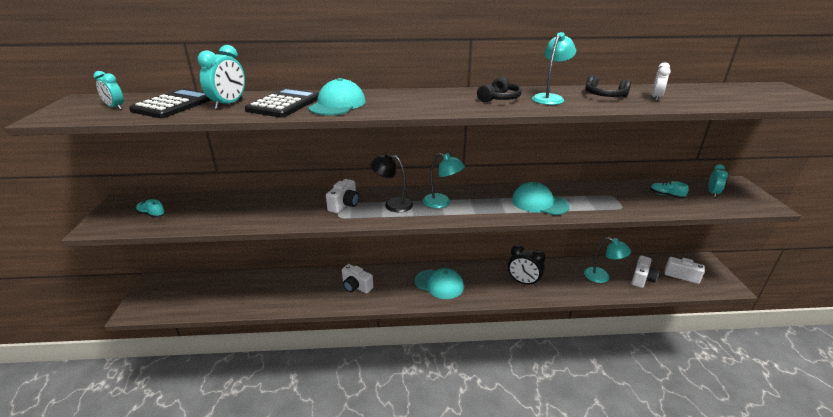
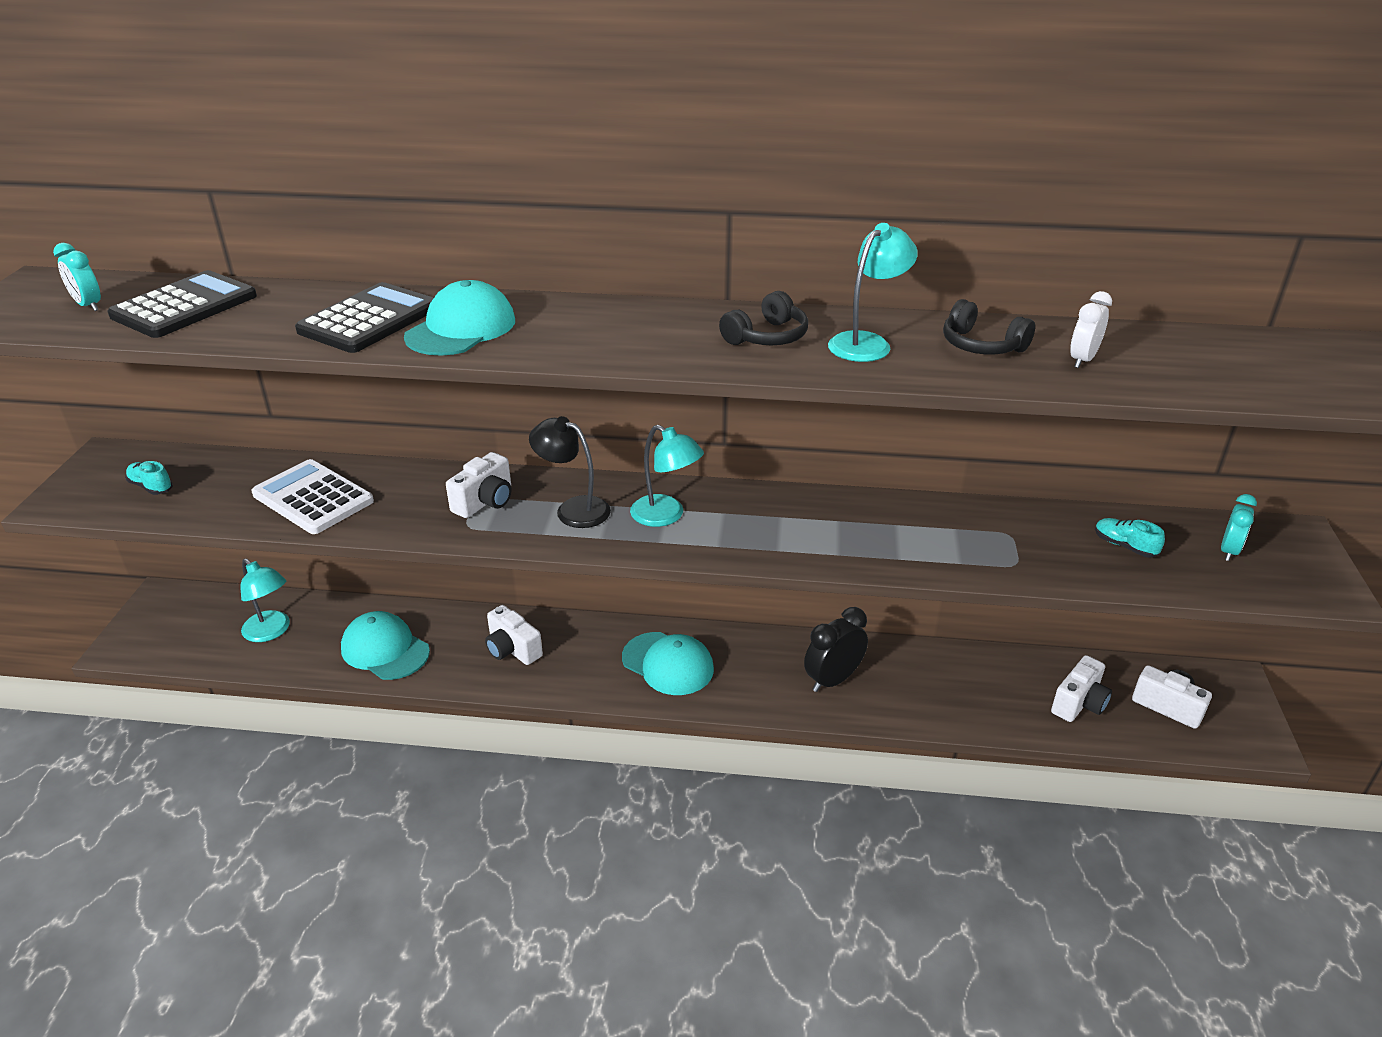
camera: 10 degrees right, 5 degrees up
turquoise clock [198,45,245,109] -> none
black clock [508,245,546,286] -> black clock turned 105 degrees clockwise [804,607,868,692]
turquoise cap [512,182,570,215] -> turquoise cap moved to [341,611,430,680]
turquoise lamp [584,237,631,283] -> turquoise lamp moved to [240,558,290,642]
none -> white calculator [251,459,374,534]

